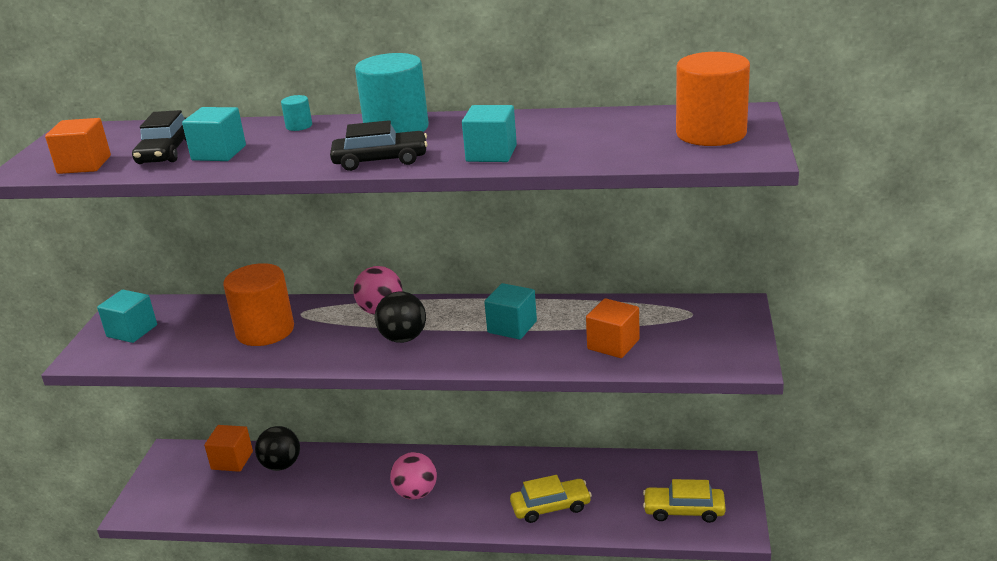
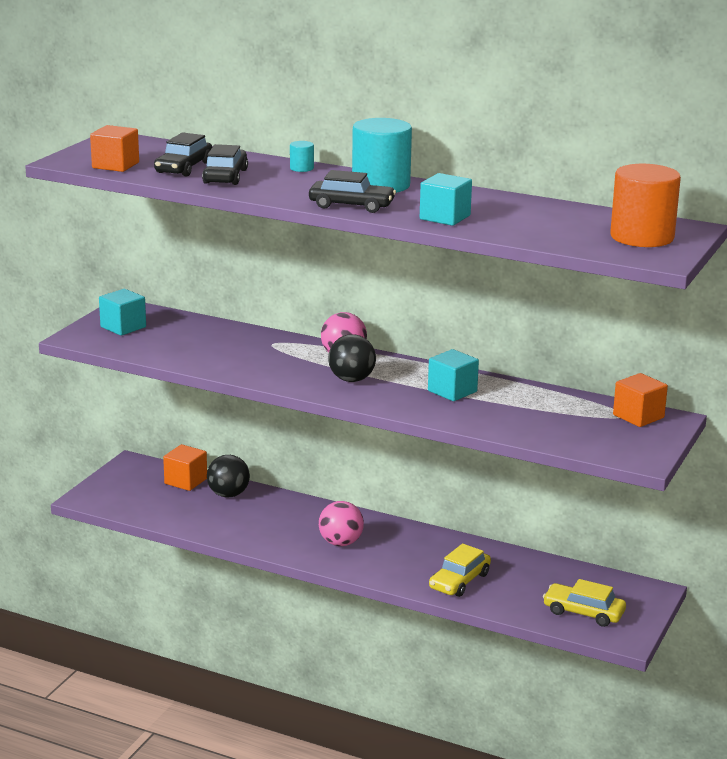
camera: 15 degrees right, 5 degrees down
turquoise cube [182,107,246,161] -> black car [202,144,248,185]
orange cylinder [223,263,294,346] -> none
yellow car [510,475,592,523] -> yellow car turned 120 degrees clockwise [429,543,491,597]
orange cube [586,298,640,358] -> orange cube moved to [613,373,668,427]

